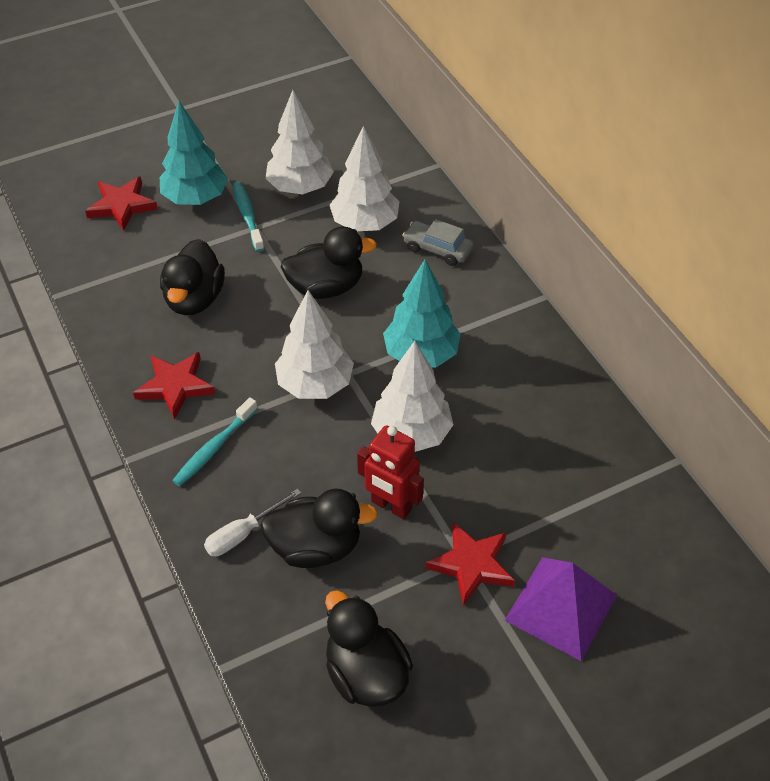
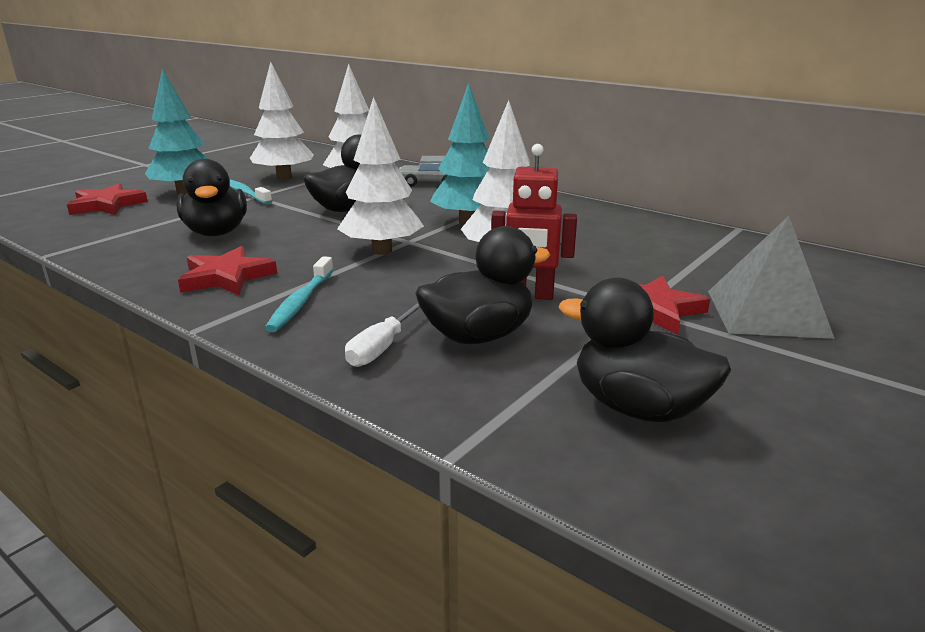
camera: 25 degrees left, 25 degrees down
purple pyramid [505,557,617,661] -> grey pyramid [708,216,835,339]

